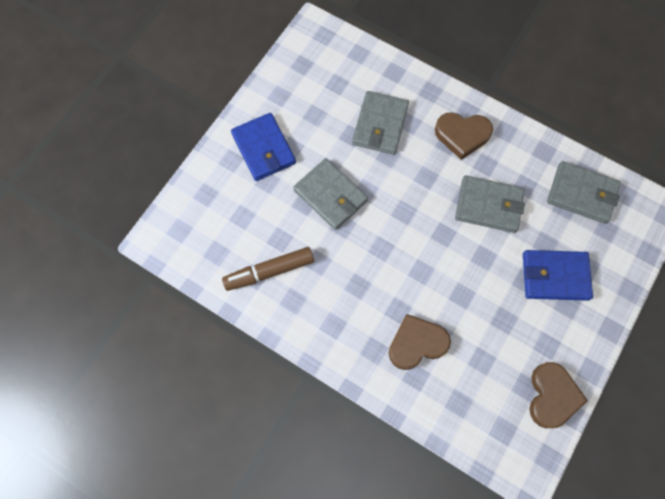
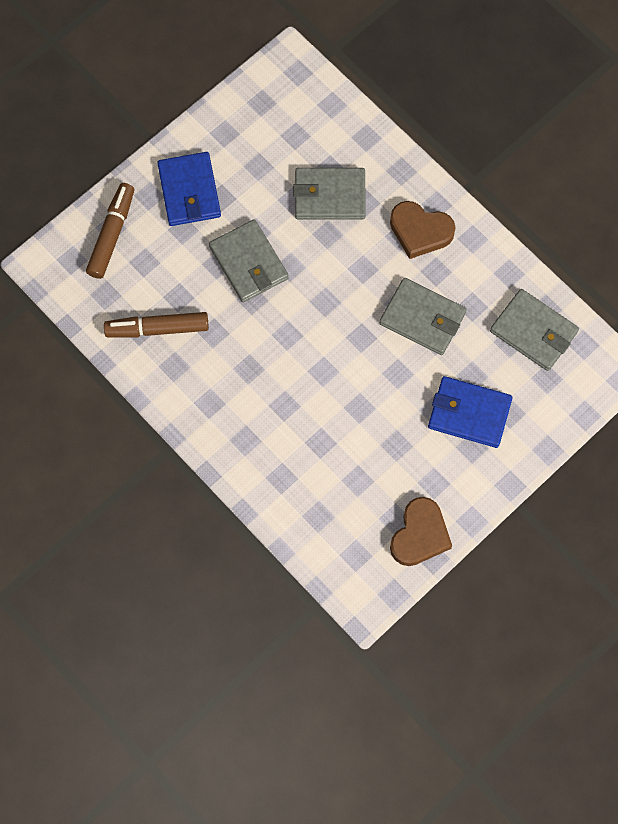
camera: 15 degrees right, 0 degrees up
grey wallet [352,91,409,155] -> grey wallet turned 60 degrees clockwise [293,168,366,220]
brown heart [389,314,451,370] -> none
none -> brown marker [86,183,134,279]

